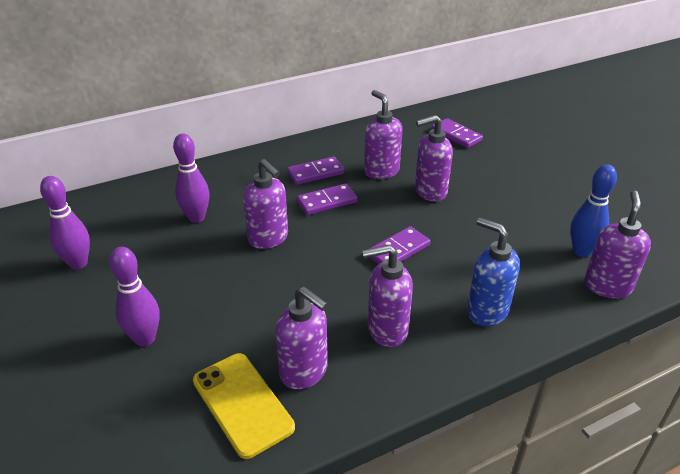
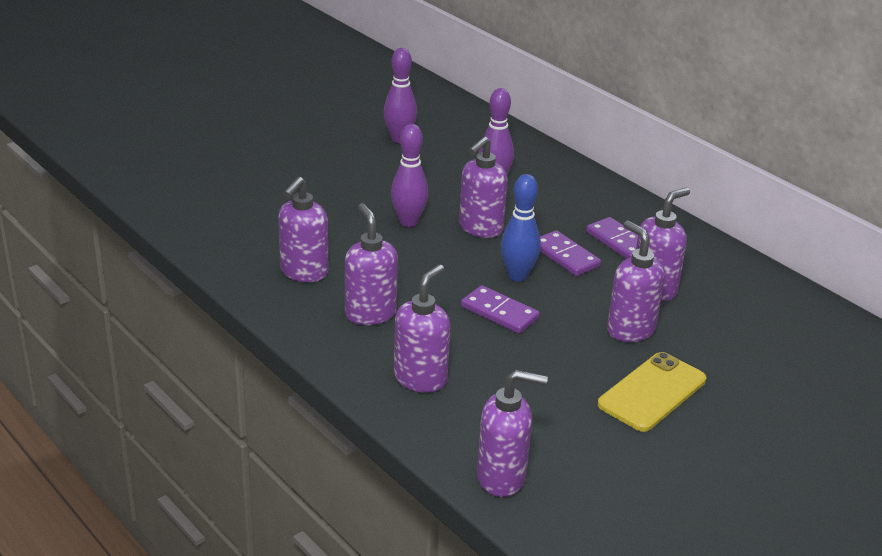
camera: 75 degrees right, 5 degrees down
purple bowling pin [109,247,160,347] -> purple bowling pin moved to [391,124,428,227]
yellow phone [193,353,295,459] -> yellow phone moved to [598,352,706,432]
purple domino [432,118,483,148] -> none
blue soap dispenser [467,218,520,326] -> purple soap dispenser [394,264,451,393]
blue bowling pin [570,164,617,257] -> blue bowling pin moved to [501,174,541,281]

